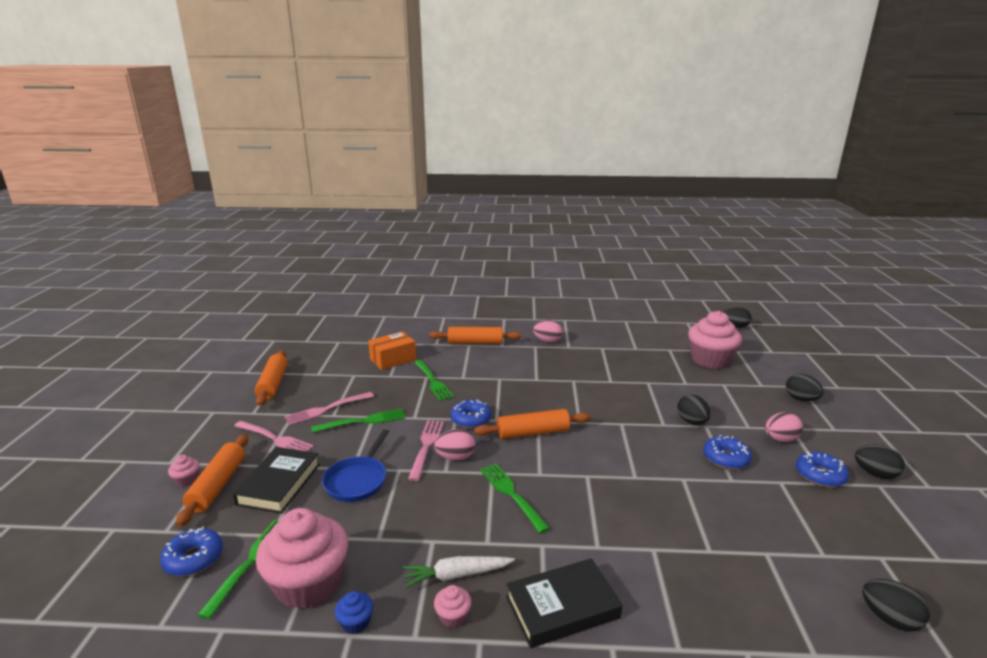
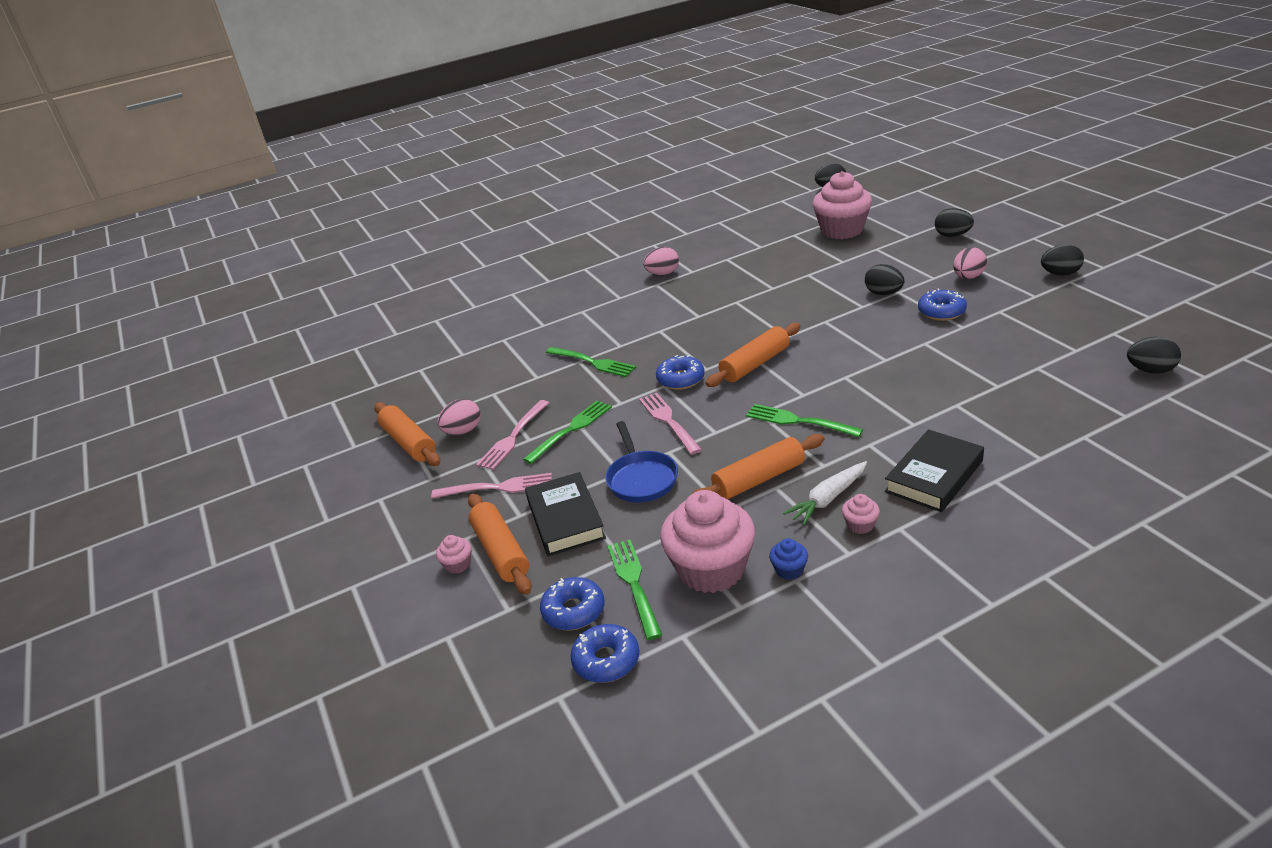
camera: 25 degrees left, 10 degrees up
orange box [368,331,416,370] -> none
orange rolling pin [429,327,521,344] -> orange rolling pin moved to [692,434,824,499]
pink egg [434,429,475,461] -> pink egg moved to [437,399,481,435]
blue donut [796,451,849,488] -> blue donut moved to [570,624,639,683]

